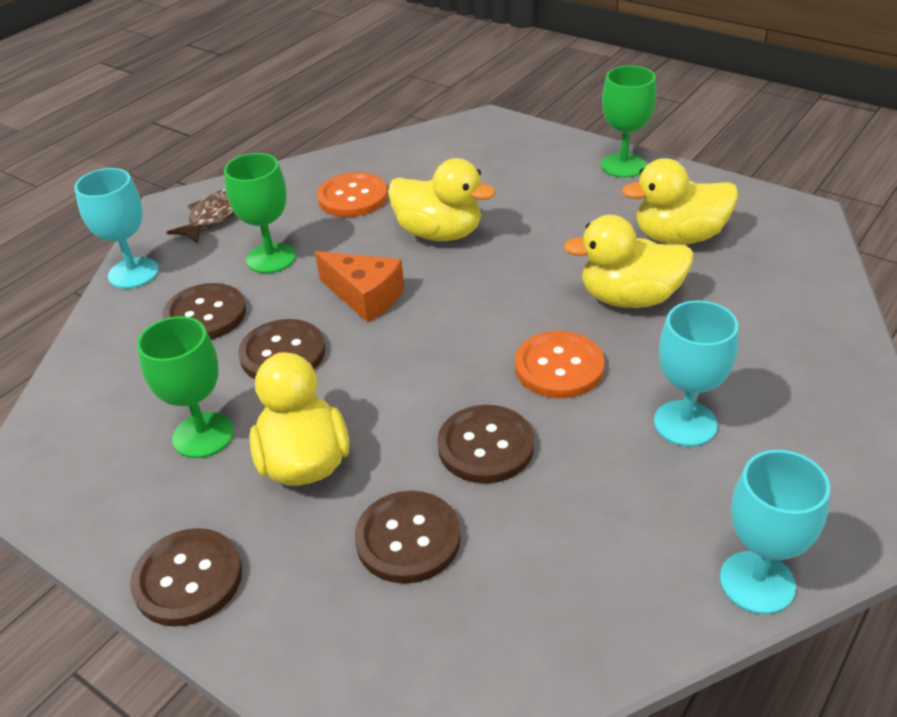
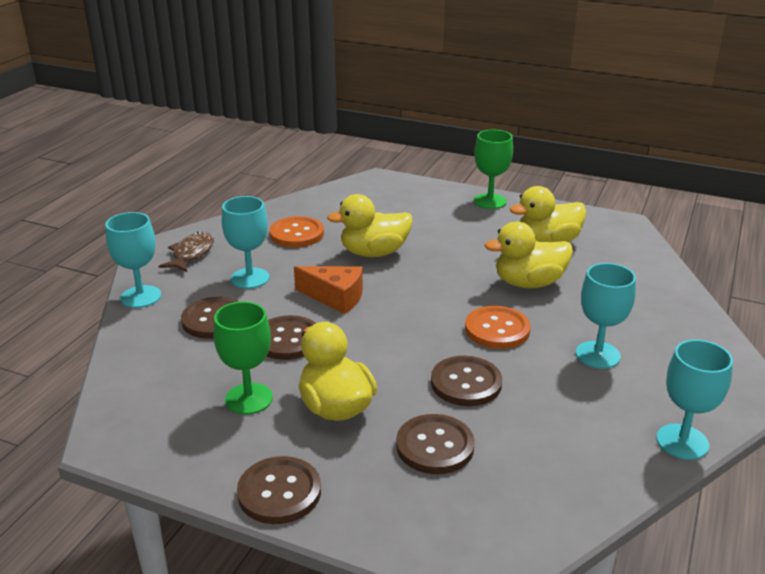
camera: 15 degrees left, 10 degrees down
green goblet [224,153,296,273] -> turquoise goblet [222,196,269,289]
yellow duck [388,158,496,241] -> yellow duck turned 150 degrees clockwise [327,194,413,257]

